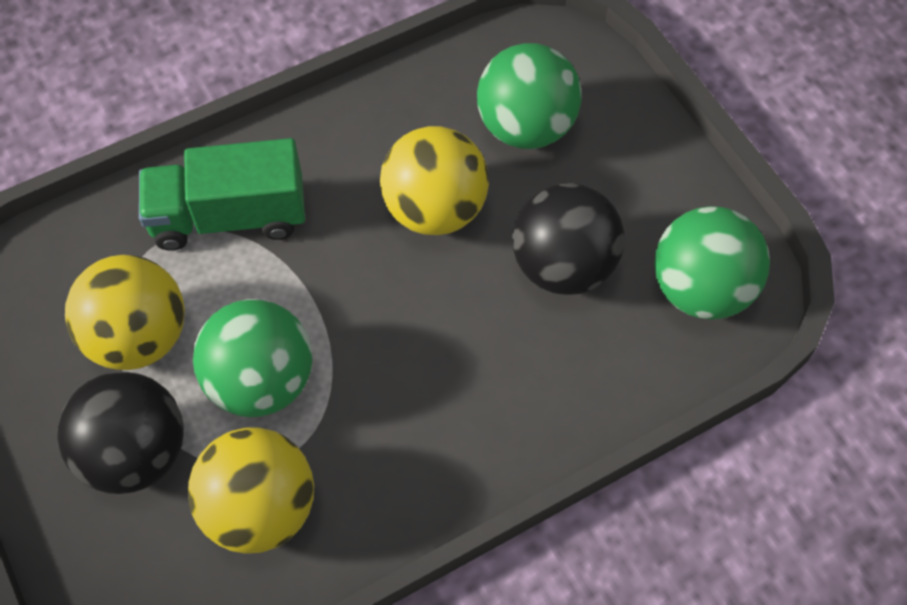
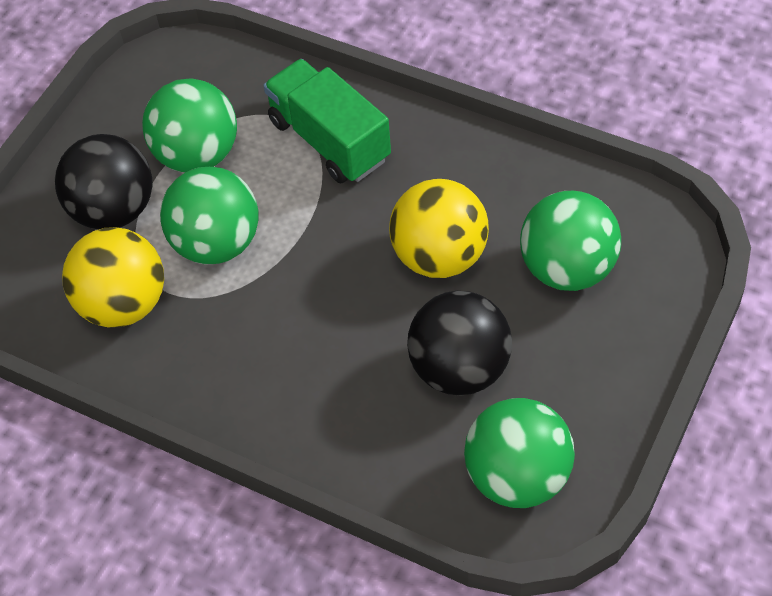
camera: 60 degrees right, 5 degrees down
yellow ball [65,255,185,370] -> green ball [142,78,237,172]

